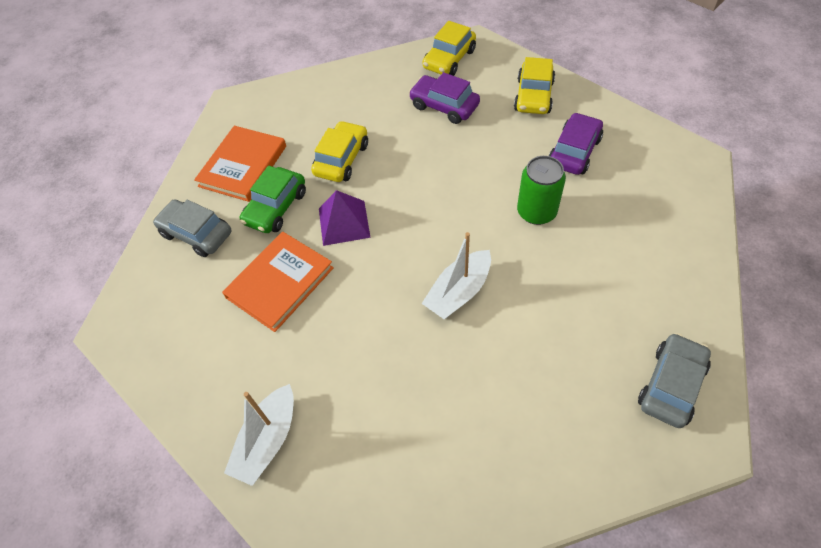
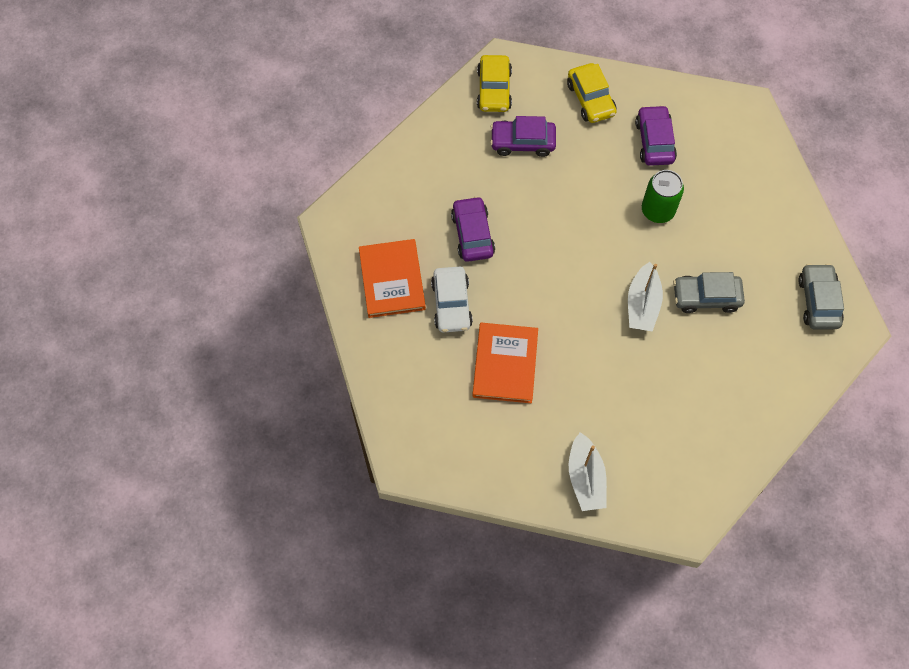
camera: 35 degrees left, 10 degrees up
grey car [153,199,231,257] -> grey car moved to [673,272,745,313]
green car [240,166,306,233] -> white car [431,267,473,332]
yellow car [311,121,368,182] -> purple car [451,196,495,262]
purple pyramid [319,190,371,246] -> none

